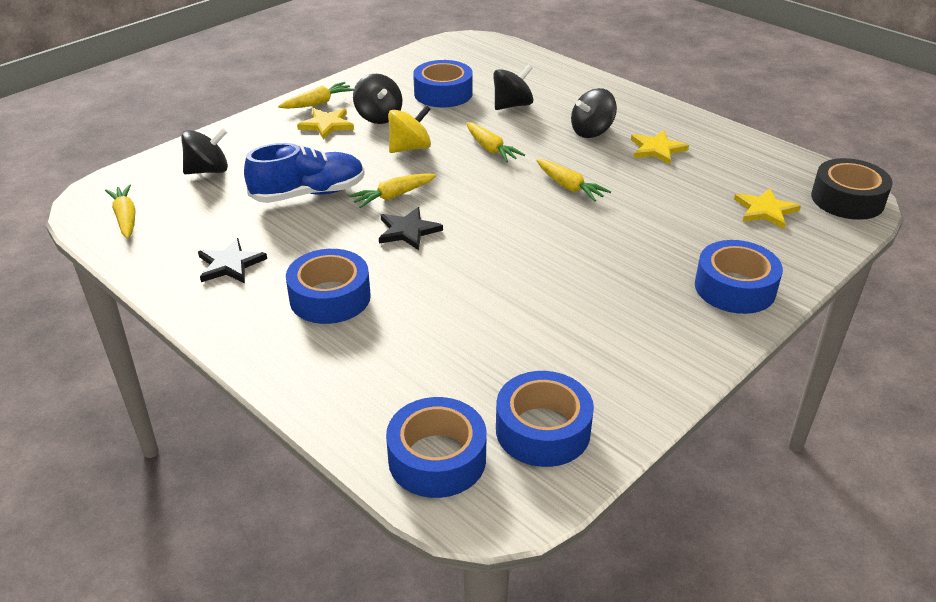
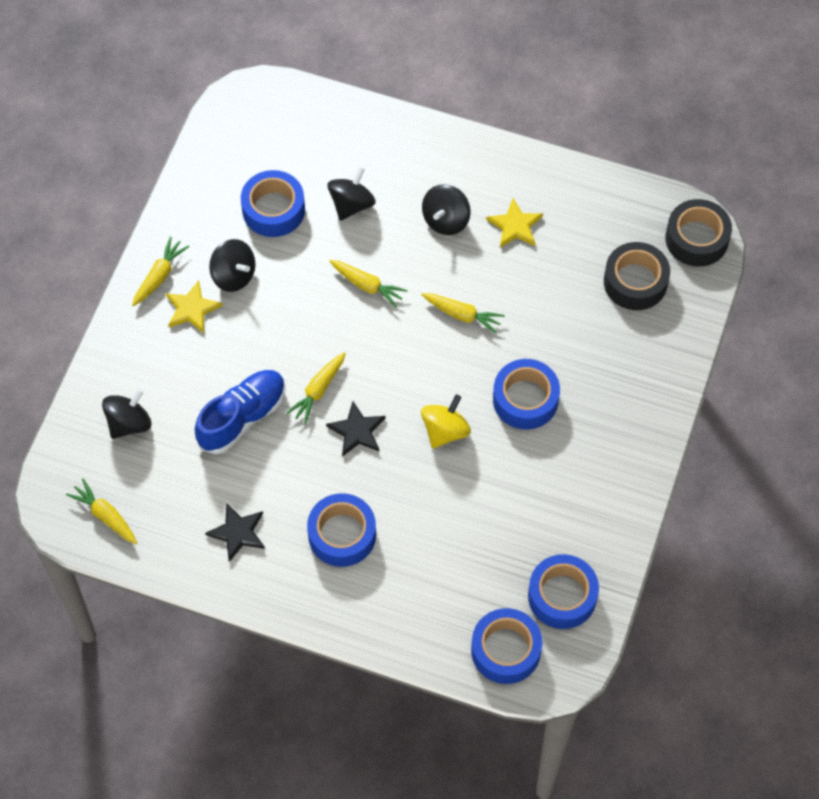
camera: 25 degrees left, 25 degrees up
yellow spinning top [388,105,431,153] -> yellow spinning top moved to [421,394,471,448]
blue tape [695,240,783,314] -> blue tape moved to [493,359,560,429]
yellow star [734,188,801,229] -> black tape [604,242,670,310]

